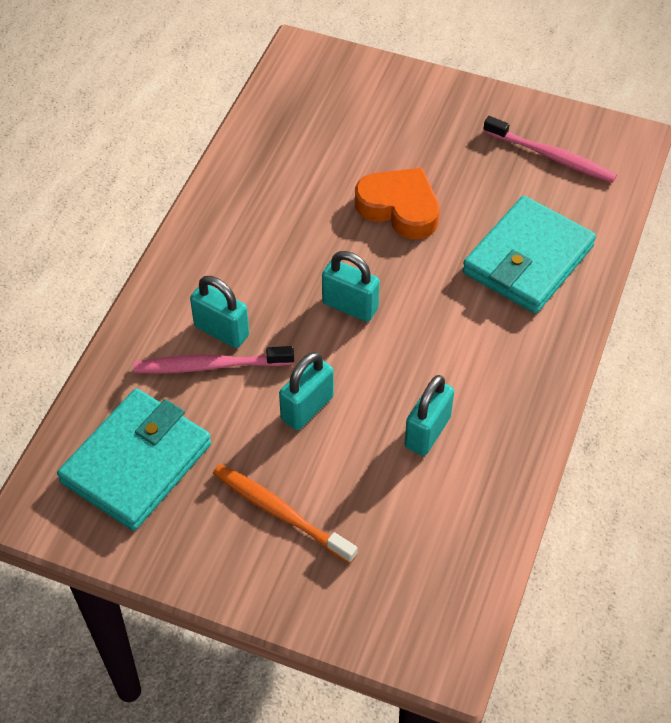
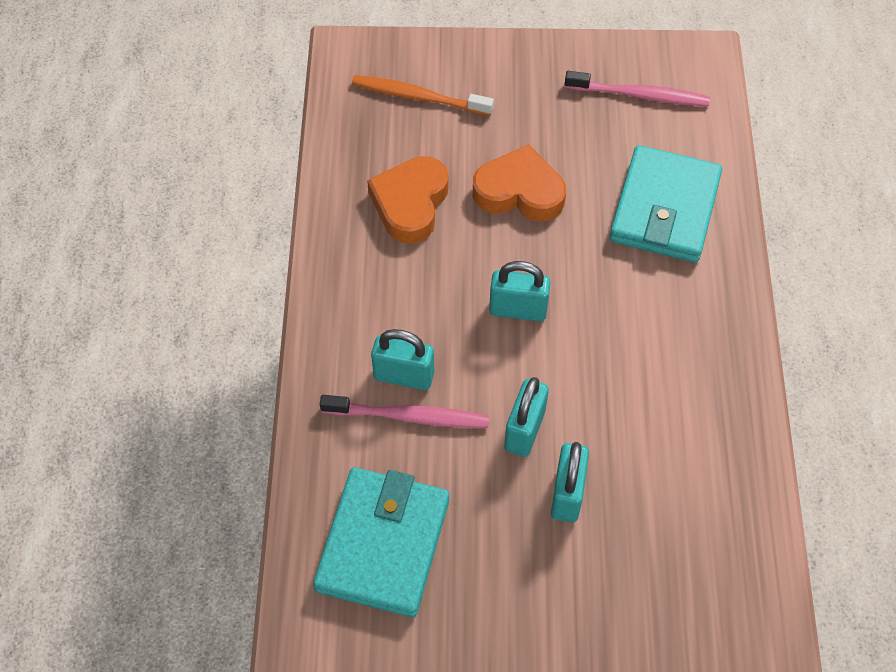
camera: 20 degrees left, 5 degrees up
pink toothbrush [134,346,294,374] -> pink toothbrush turned 150 degrees counterclockwise [320,395,489,428]
orange toothbrush [213,464,357,564] -> orange toothbrush moved to [352,75,494,116]
turquoise padlock [405,375,454,456] -> turquoise padlock moved to [551,442,589,522]
none -> orange heart [367,156,449,244]

